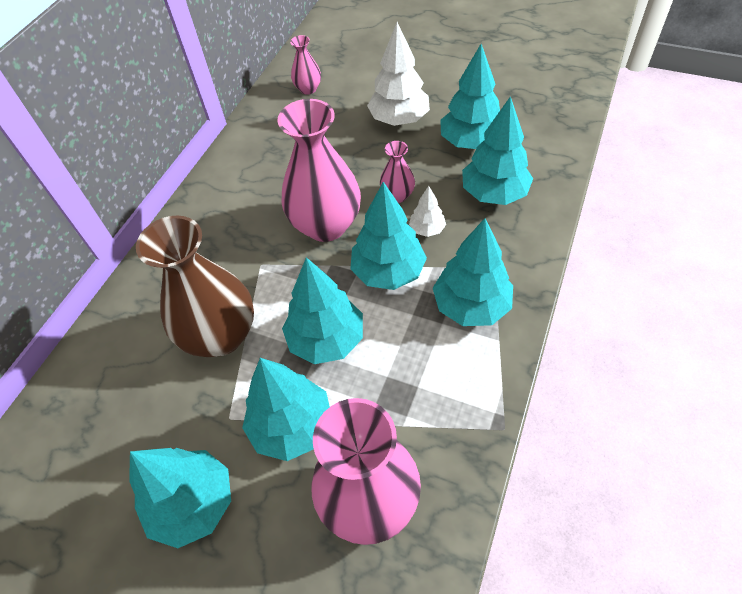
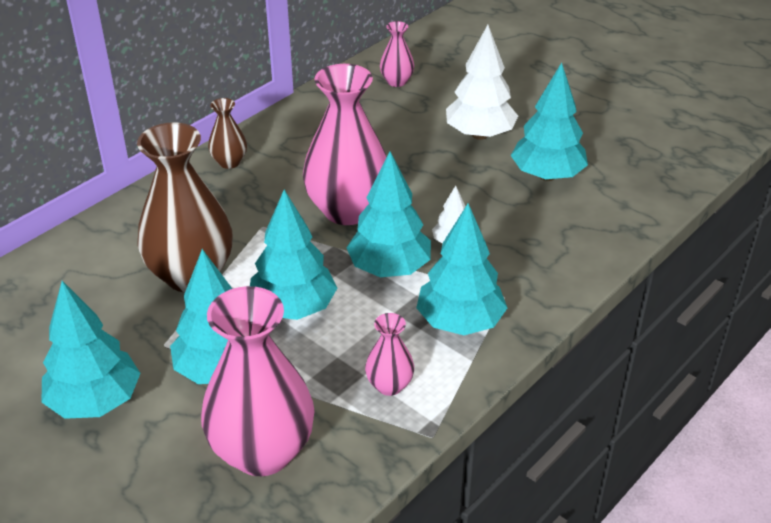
camera: 15 degrees right, 15 degrees down
pink vase [380,141,415,203] -> pink vase moved to [365,313,414,396]
turquoise tree [462,96,533,205] -> none
none -> brown vase [208,98,247,169]

